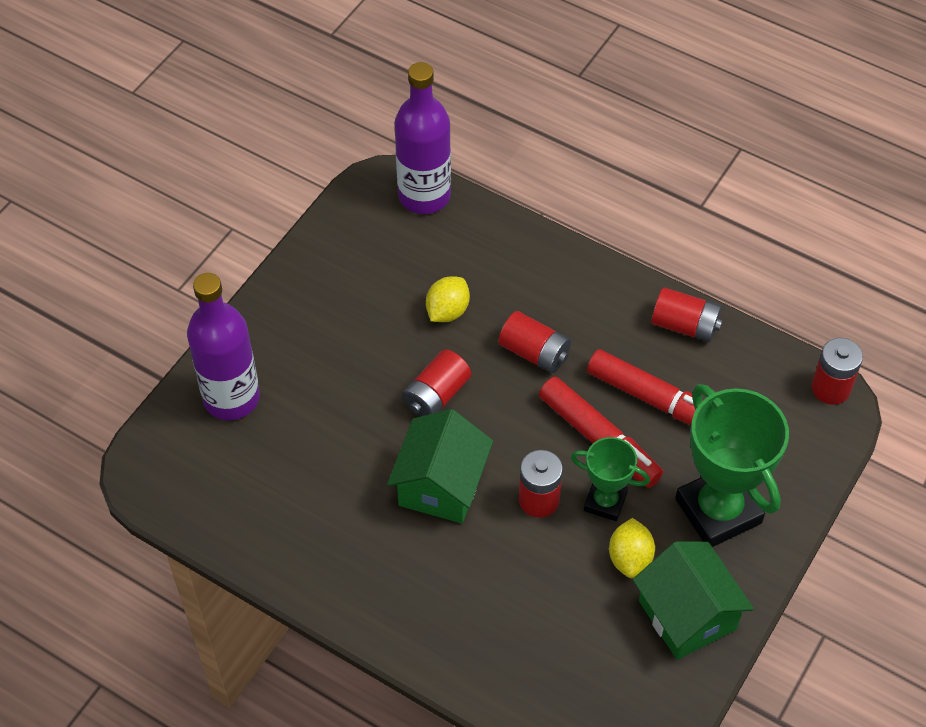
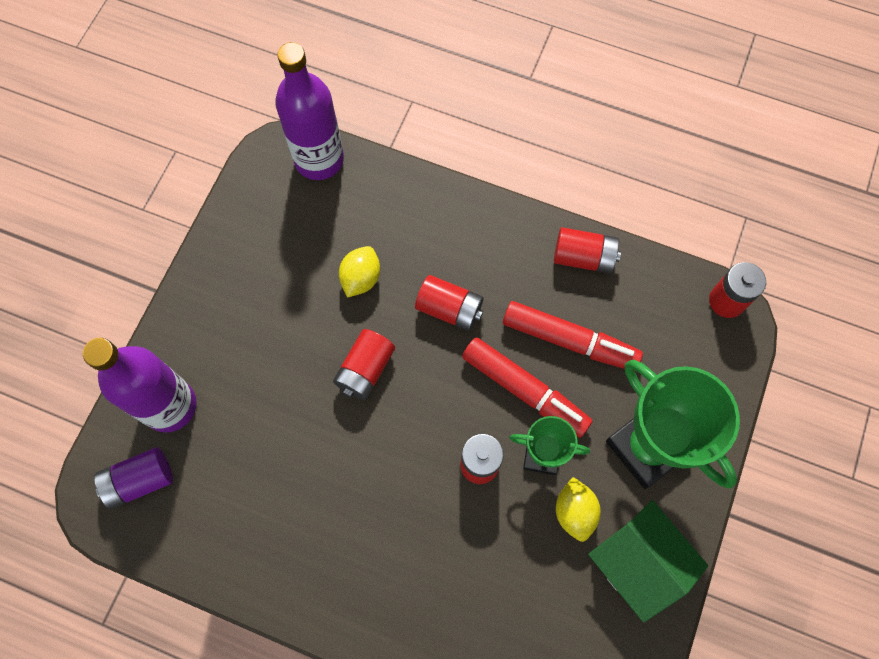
camera: 10 degrees left, 15 degrees up
green house [387,409,493,523] -> none
none -> purple battery [94,447,173,509]

